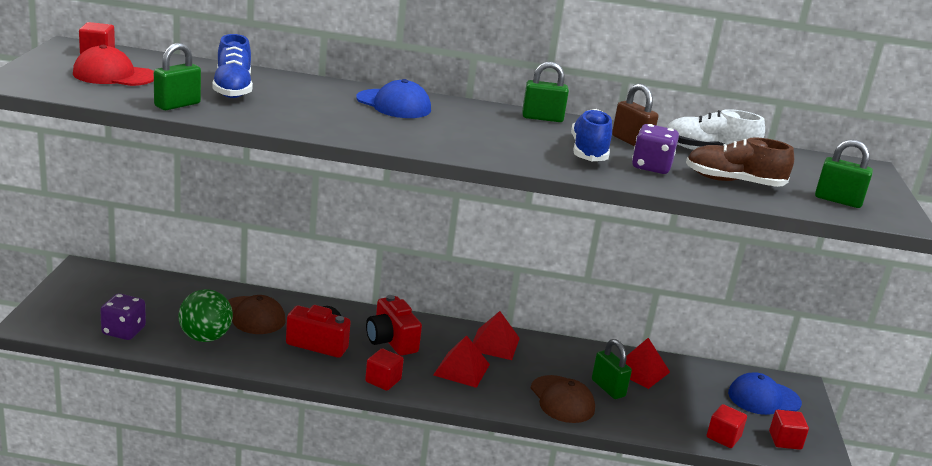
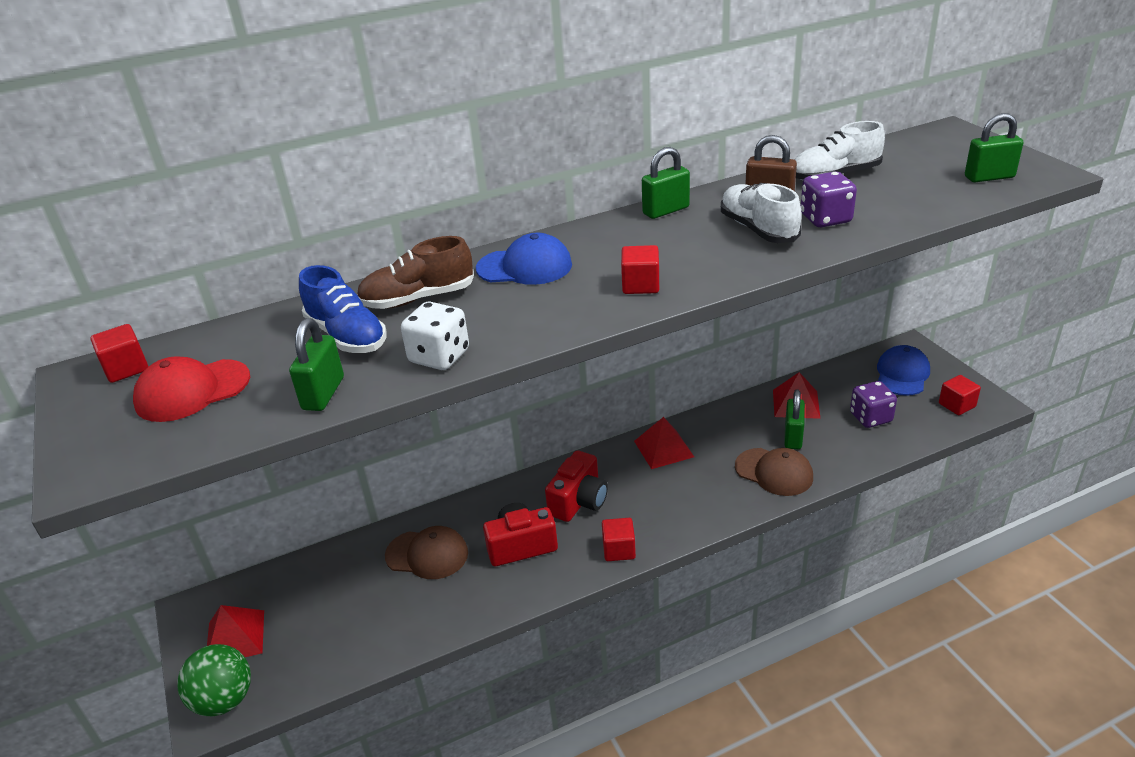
camera: 25 degrees left, 10 degrees up
purple dice [100,293,146,340] -> purple dice moved to [850,381,897,428]
green ball [178,289,233,342] -> green ball moved to [177,644,251,717]
red camera [366,295,422,356] -> red camera turned 90 degrees counterclockwise [545,450,608,522]
red pyramid [433,335,490,388] -> red pyramid moved to [207,605,264,657]
blue shoe [571,109,612,161] -> white shoe [721,183,802,243]
green padlock [592,339,632,399] -> green padlock turned 75 degrees clockwise [784,389,805,449]
brown shoe [686,137,794,187] -> brown shoe moved to [357,236,474,309]
red cube [707,404,747,448] -> red cube moved to [621,245,659,294]
blue cap [728,372,802,415] -> blue cap turned 150 degrees clockwise [877,345,930,396]
none -> white dice [401,302,469,370]

